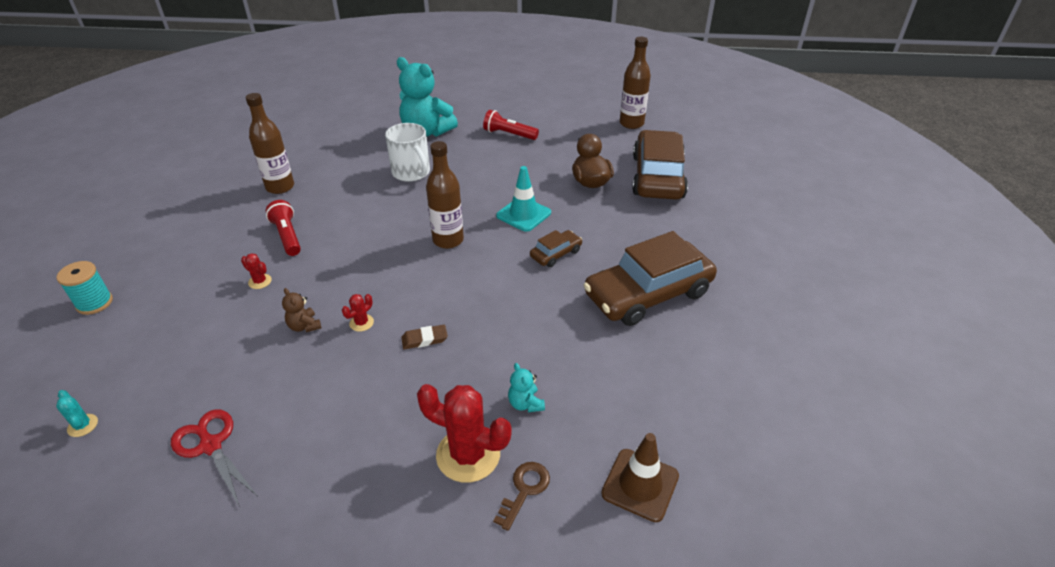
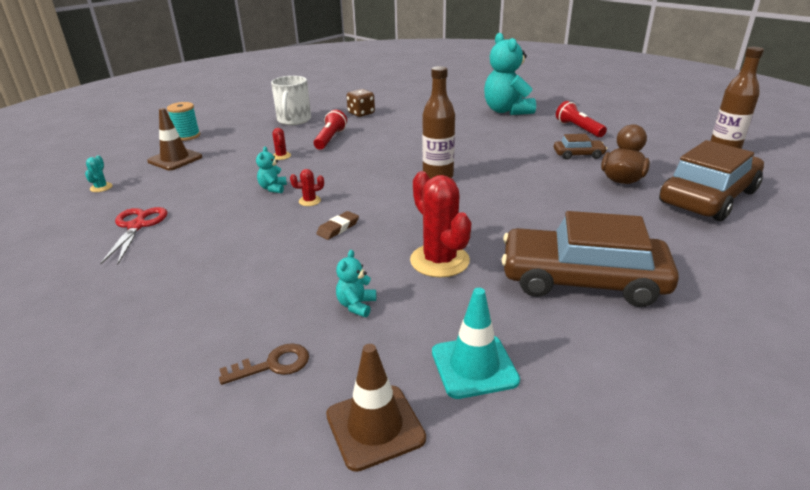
camera: 40 degrees right, 10 degrees down
brown bottle [246,93,294,194] -> brown dice [347,89,375,117]
brown teddy bear [282,288,321,332] -> turquoise teddy bear [256,147,287,193]
white mug [385,123,430,182] -> white mug moved to [271,76,311,125]
brown eraser [401,325,448,349] -> brown eraser turned 75 degrees counterclockwise [316,211,359,240]
red cactus [417,384,512,483] -> red cactus moved to [410,171,471,278]
turquoise traffic cone [496,166,551,232] -> turquoise traffic cone moved to [432,288,520,399]
brown car [530,230,582,267] -> brown car moved to [554,134,607,160]
none -> brown traffic cone [147,108,202,170]

